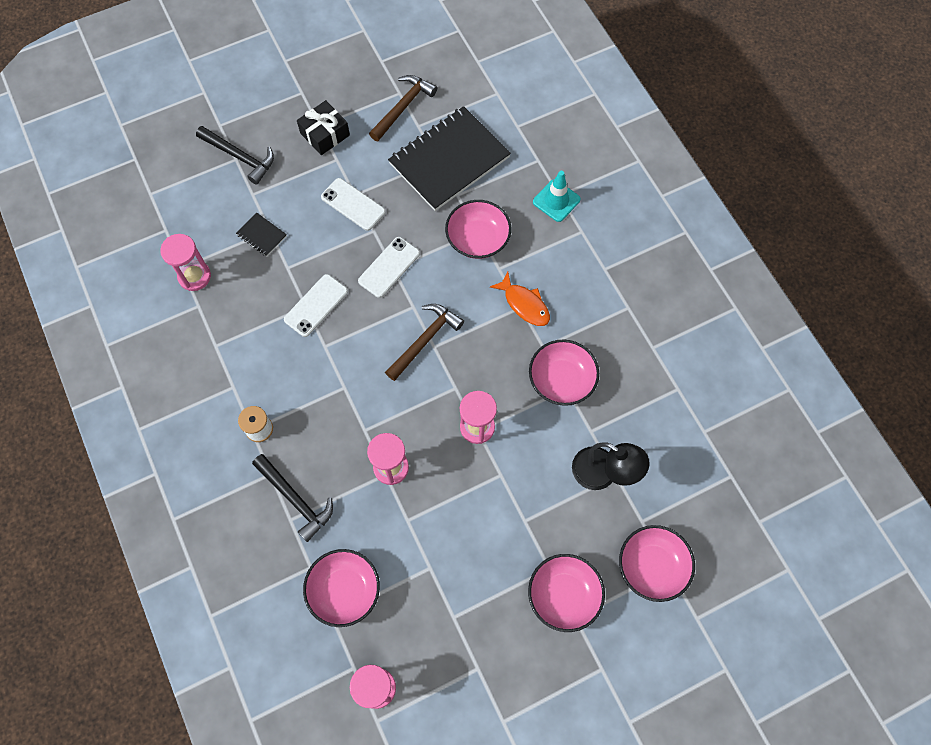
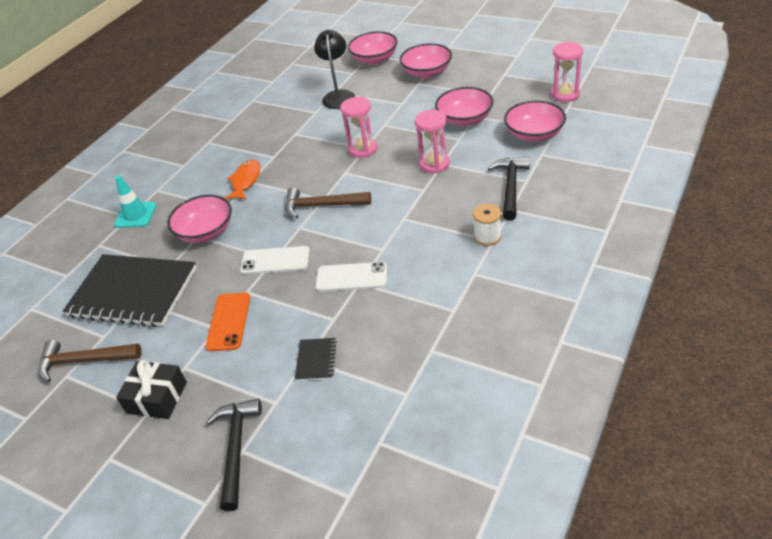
camera: 120 degrees left, 25 degrees down
pink hourglass [160,234,211,291] -> none
white phone [321,178,386,231] -> orange phone [206,293,250,351]
pink bowl [529,339,599,406] -> pink bowl moved to [435,87,494,126]

